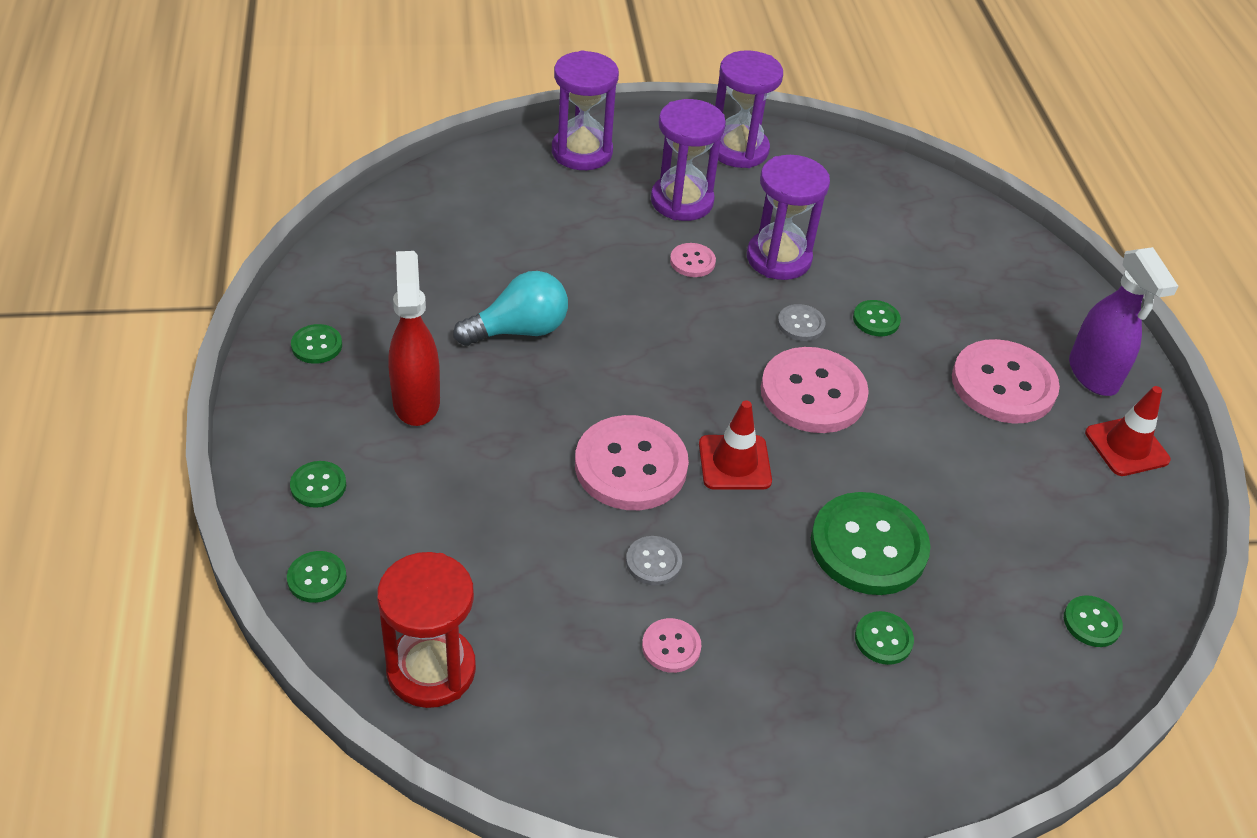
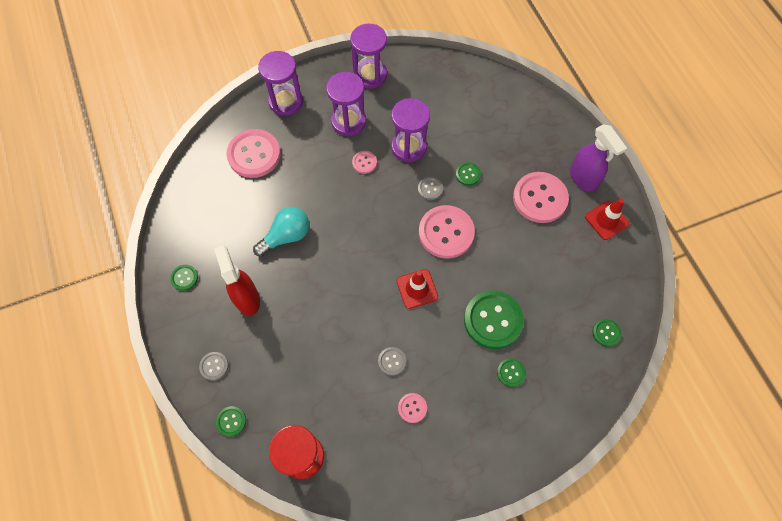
camera: 10 degrees left, 20 degrees up
green button [290,461,346,508] -> grey button [199,352,229,381]
pink button [575,415,689,510] -> pink button moved to [227,129,281,178]

